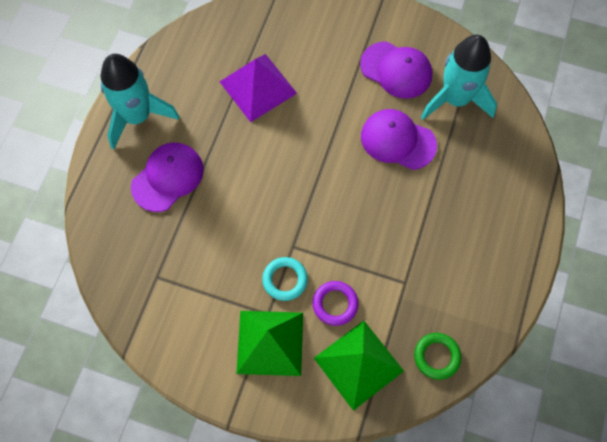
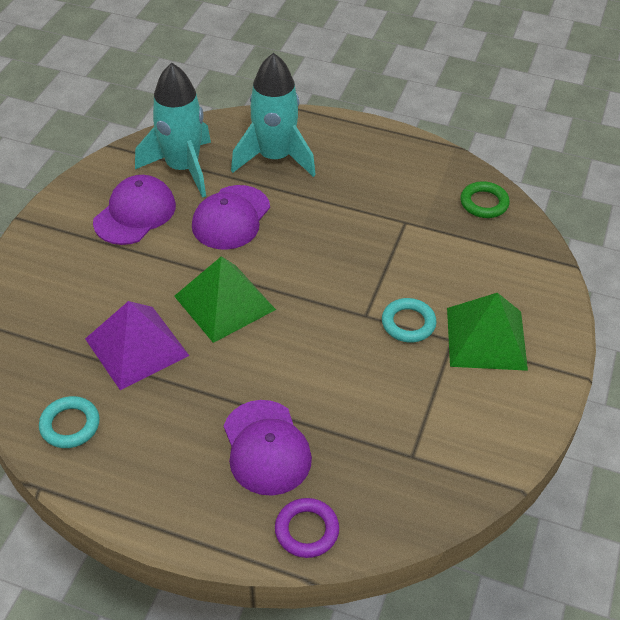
camera: 90 degrees left, 20 degrees down
turquoise rocket [101,54,179,149] -> turquoise rocket moved to [231,53,316,177]
purple cap [131,142,204,212] -> purple cap turned 150 degrees counterclockwise [224,400,312,496]
purple ring [313,281,358,326] -> purple ring moved to [275,498,339,558]
green pyramid [314,321,404,411] -> green pyramid moved to [174,256,276,343]
none -> turquoise ring [39,396,100,448]

